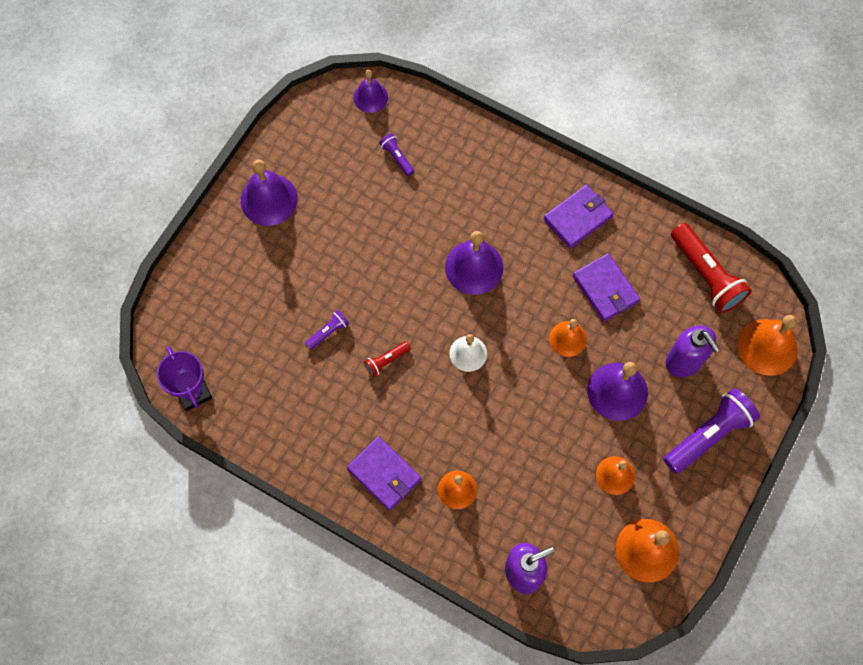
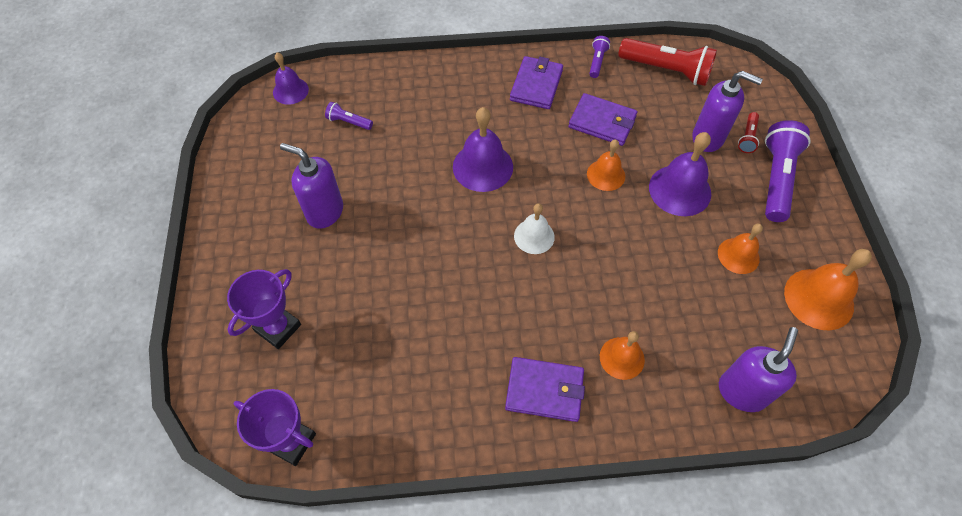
camera: 35 degrees left, 10 degrees down
purple bell [241,160,298,226] -> none
purple flashlight [305,310,350,350] -> purple flashlight moved to [589,36,610,78]
red flashlight [364,341,411,377] -> red flashlight moved to [738,112,759,153]
orange bell [738,315,798,376] -> none
none -> purple trophy [227,269,301,349]
none -> purple soap dispenser [280,143,343,229]

